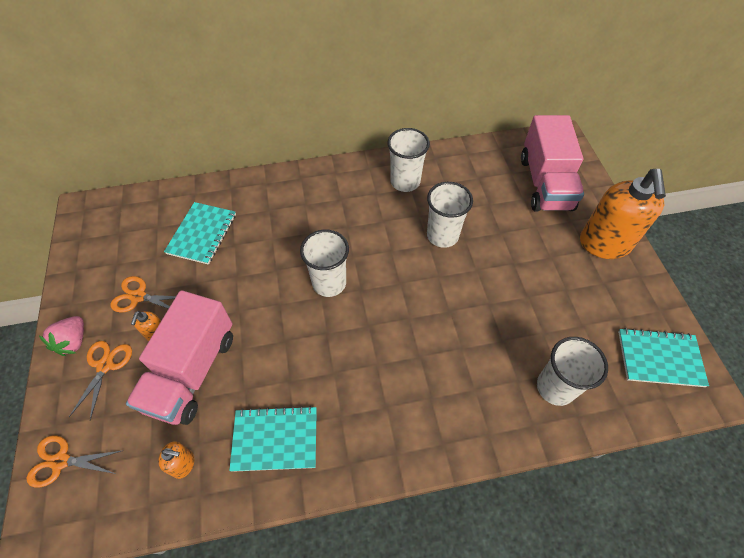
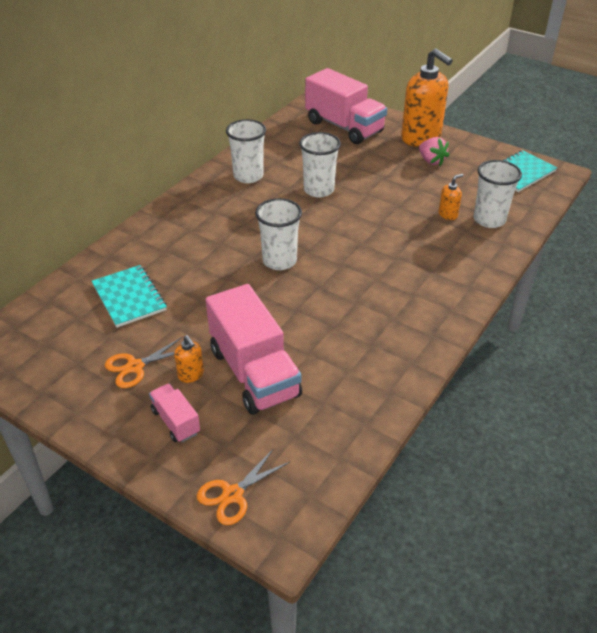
camera: 45 degrees left, 15 degrees down
pink strawberry [39,316,84,356] -> pink strawberry moved to [419,137,449,166]
orange scissors [69,341,132,420] -> pink truck [149,383,200,442]
orange soap dispenser [158,442,194,479] -> orange soap dispenser moved to [439,174,463,220]
turquoise notebook [229,406,317,472] -> none

